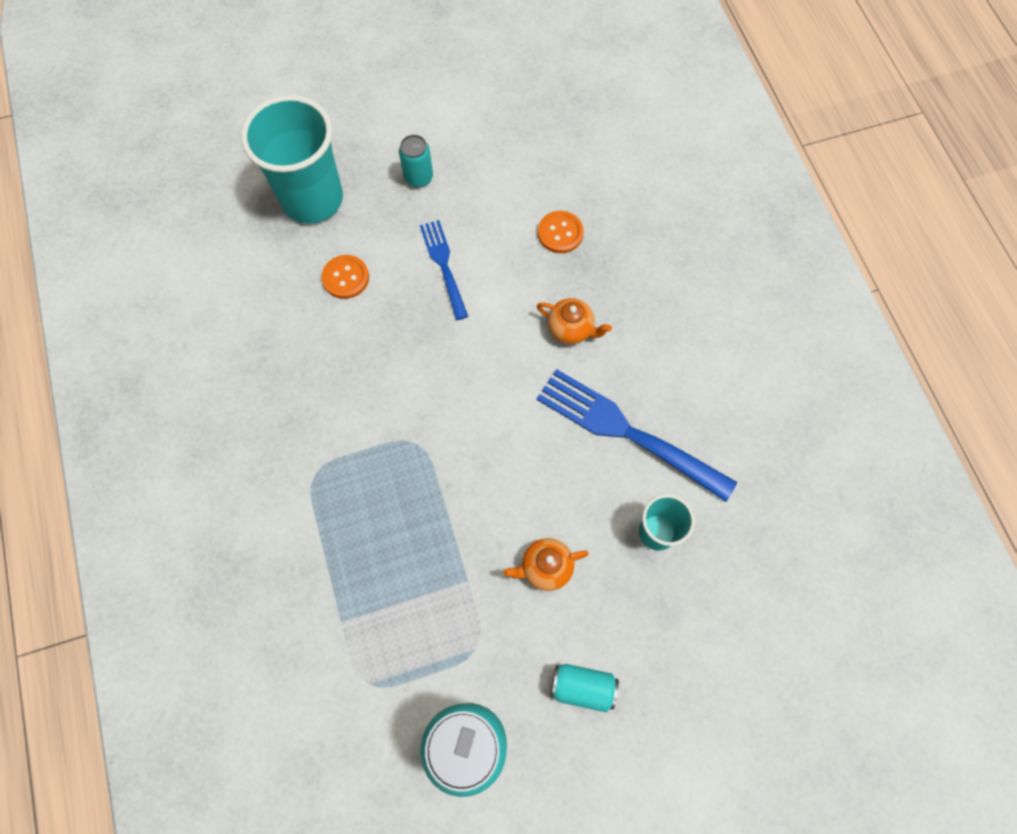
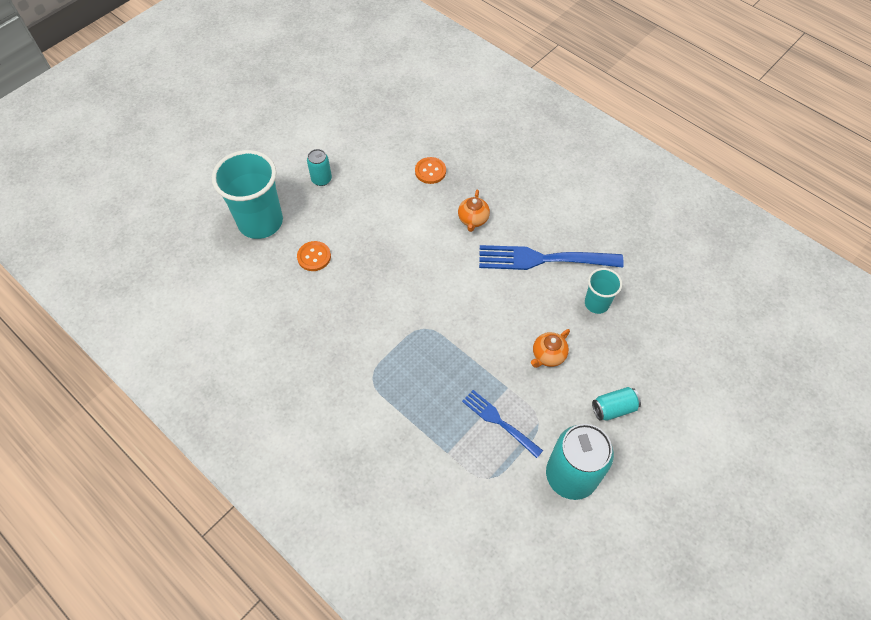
camera: 30 degrees left, 10 degrees down
blue fork [420,220,468,320] -> blue fork moved to [462,390,543,458]
orange teapot [537,298,612,344] -> orange teapot turned 105 degrees clockwise [458,190,490,232]

